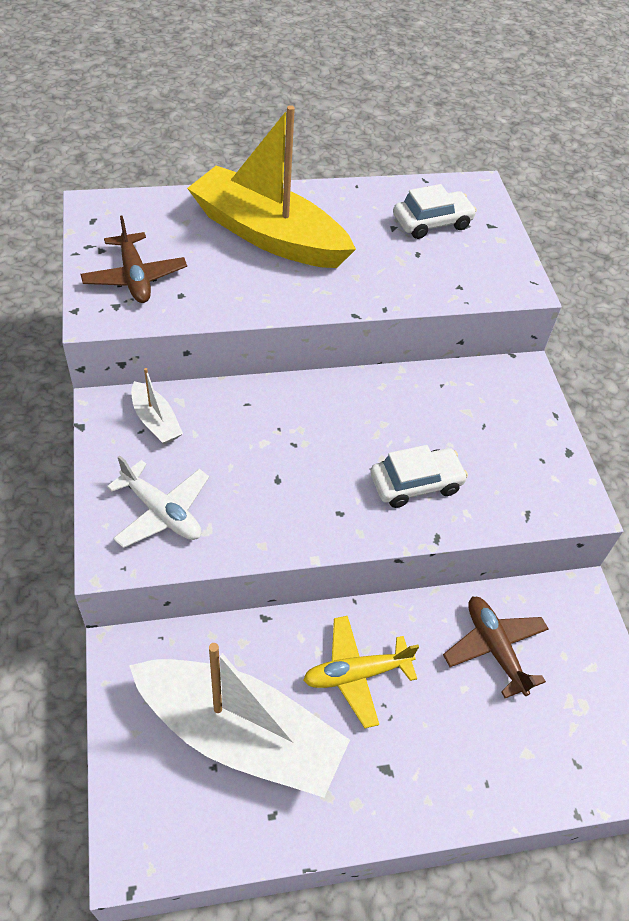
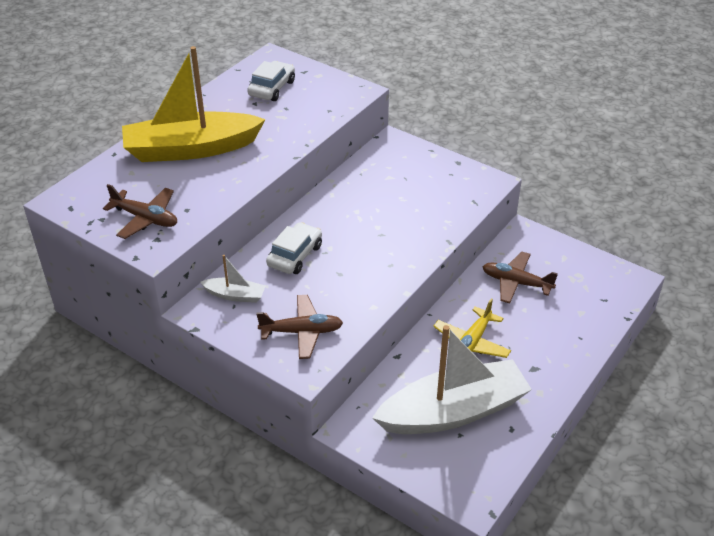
camera: 40 degrees left, 10 degrees down
white plane [107,455,209,548] -> brown plane [256,295,343,359]
white car [370,445,468,508] -> white car moved to [266,222,322,274]

